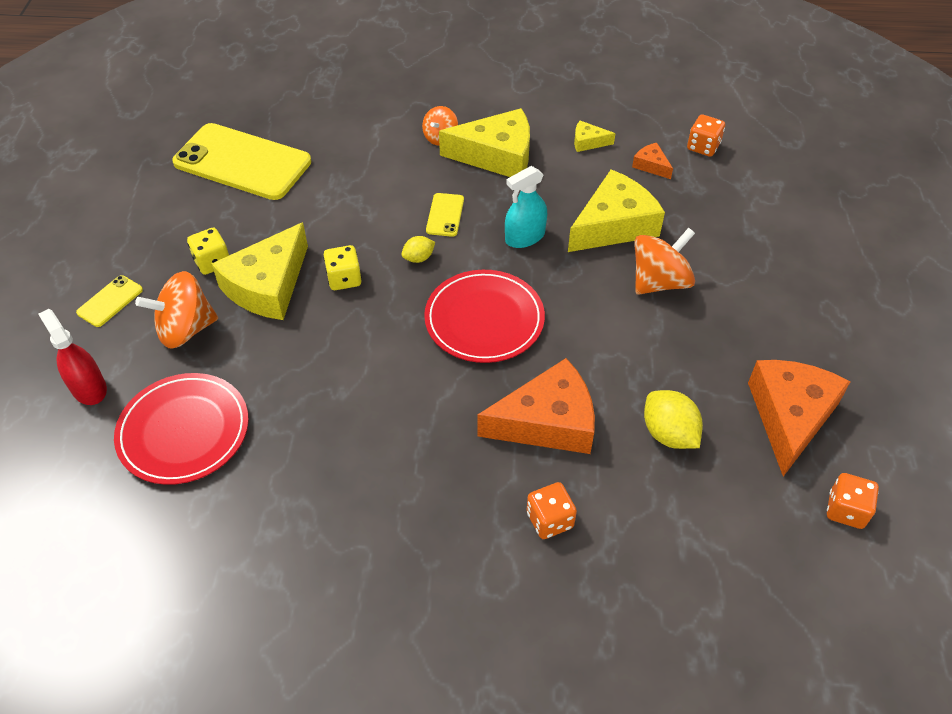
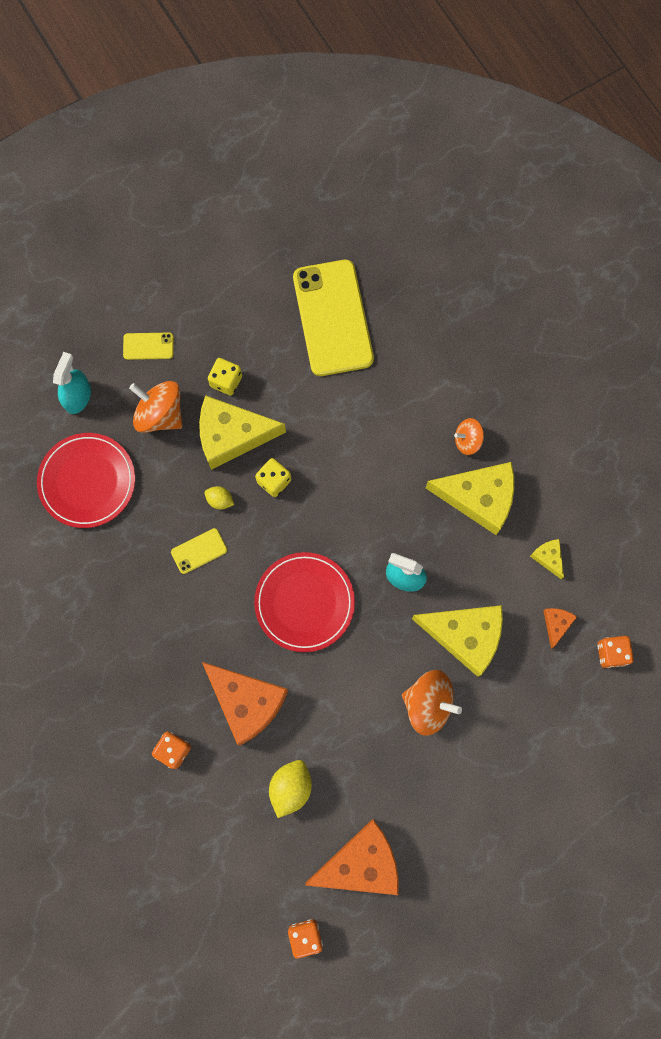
camera: 55 degrees right, 25 degrees up
red spray bottle [38,309,107,405] -> turquoise spray bottle [53,352,91,414]
yellow lemon [401,236,435,263] -> yellow lemon moved to [205,486,234,509]
yellow phone [426,193,464,237] -> yellow phone moved to [171,528,227,574]
yellow cheese [439,108,530,177] -> yellow cheese turned 45 degrees counterclockwise [426,462,514,535]

